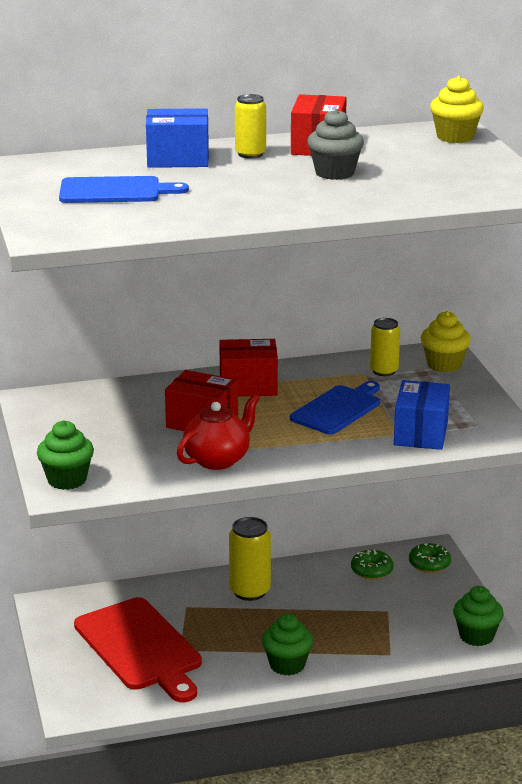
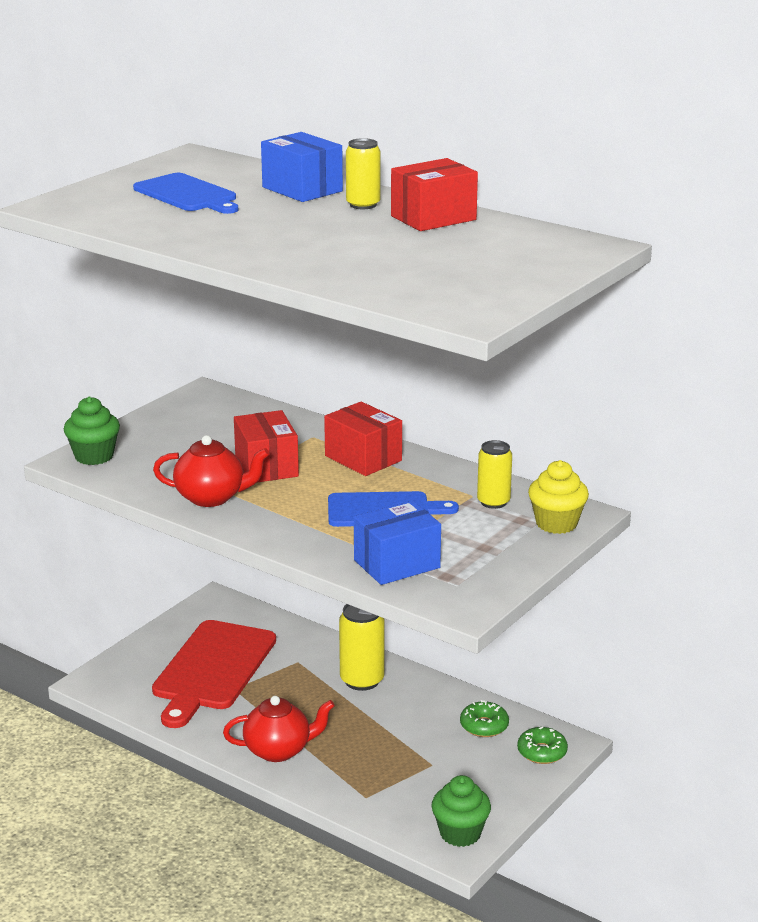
camera: 50 degrees right, 0 degrees up
green cupcake [262,614,313,676] -> red teapot [223,696,335,762]
grey cupcake [307,109,364,180] -> none
yellow cupcake [430,76,484,143] -> none

